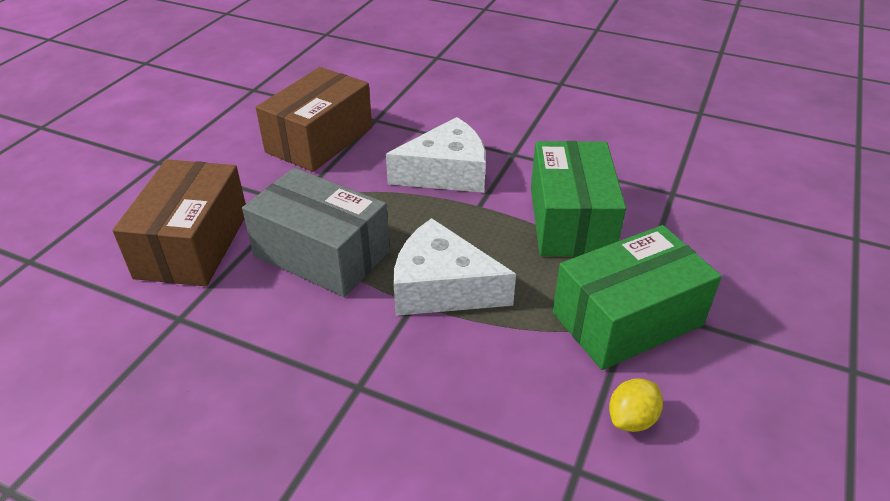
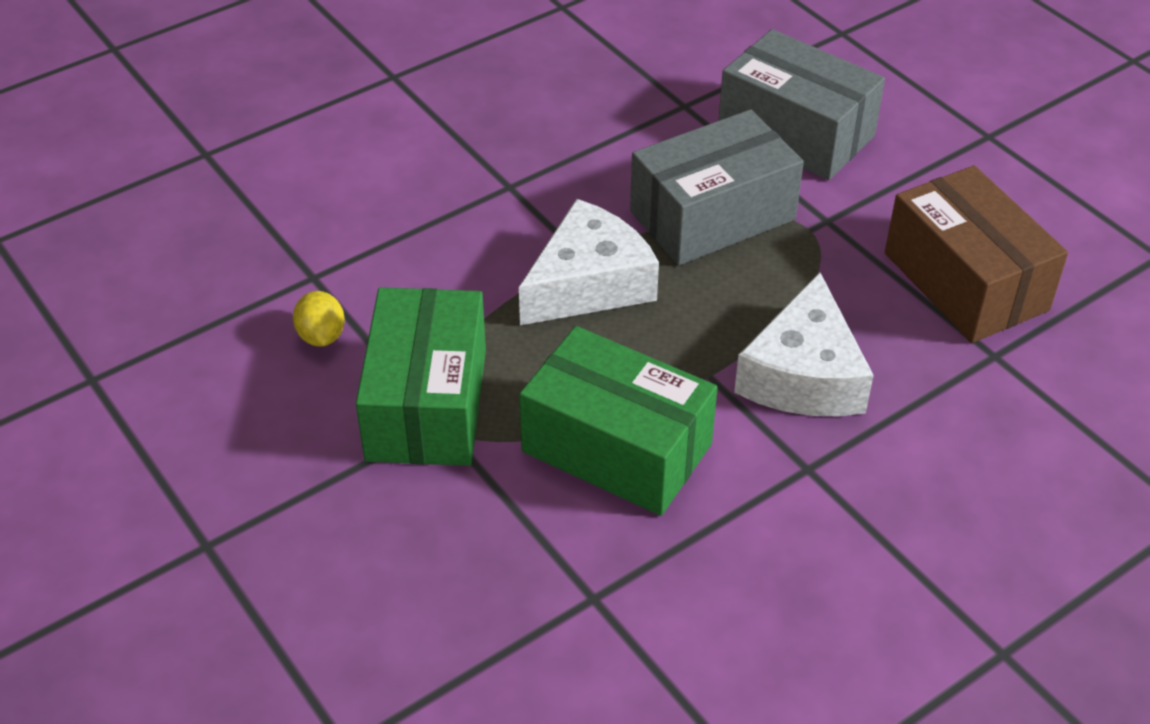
camera: 120 degrees right, 5 degrees up
brown box [112,159,246,287] -> grey box [718,29,885,180]

